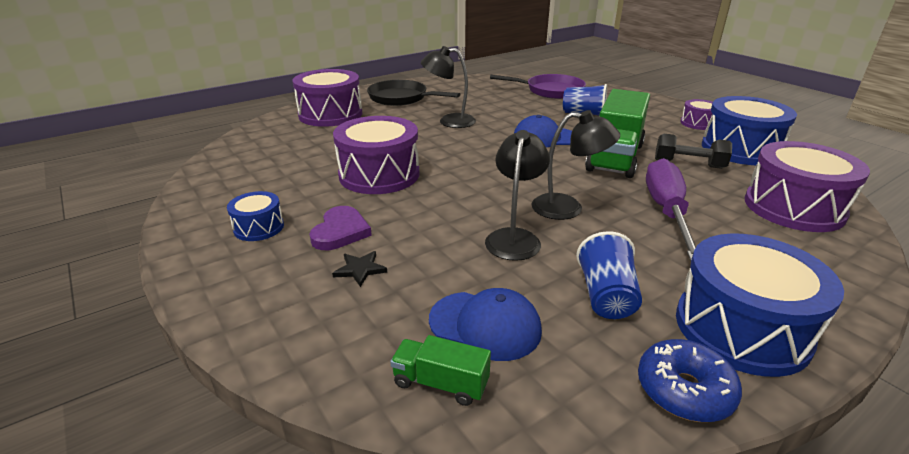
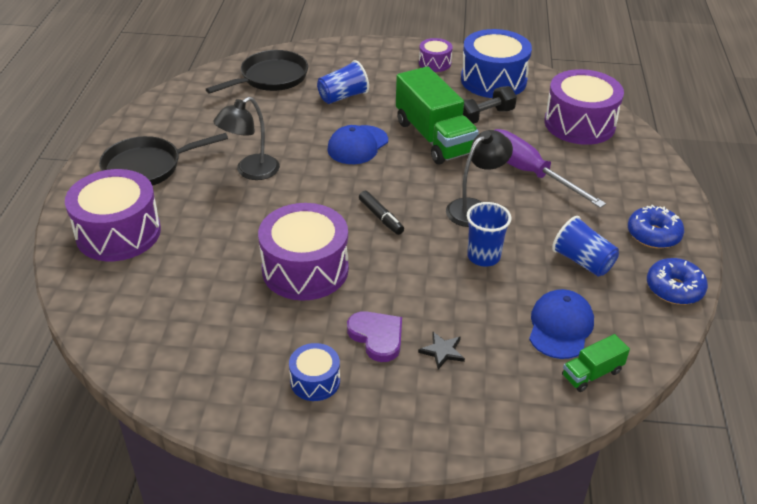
camera: 50 degrees left, 10 degrees up
blue cap [429,288,542,361] -> blue cap turned 45 degrees counterclockwise [529,289,594,359]
black lamp [485,130,550,261] -> blue cup [467,202,511,267]
purple pan [490,74,586,99] -> black pan [206,50,308,94]
blue drum [676,234,844,377] -> blue donut [628,205,684,248]
none -> black marker [359,191,404,235]

